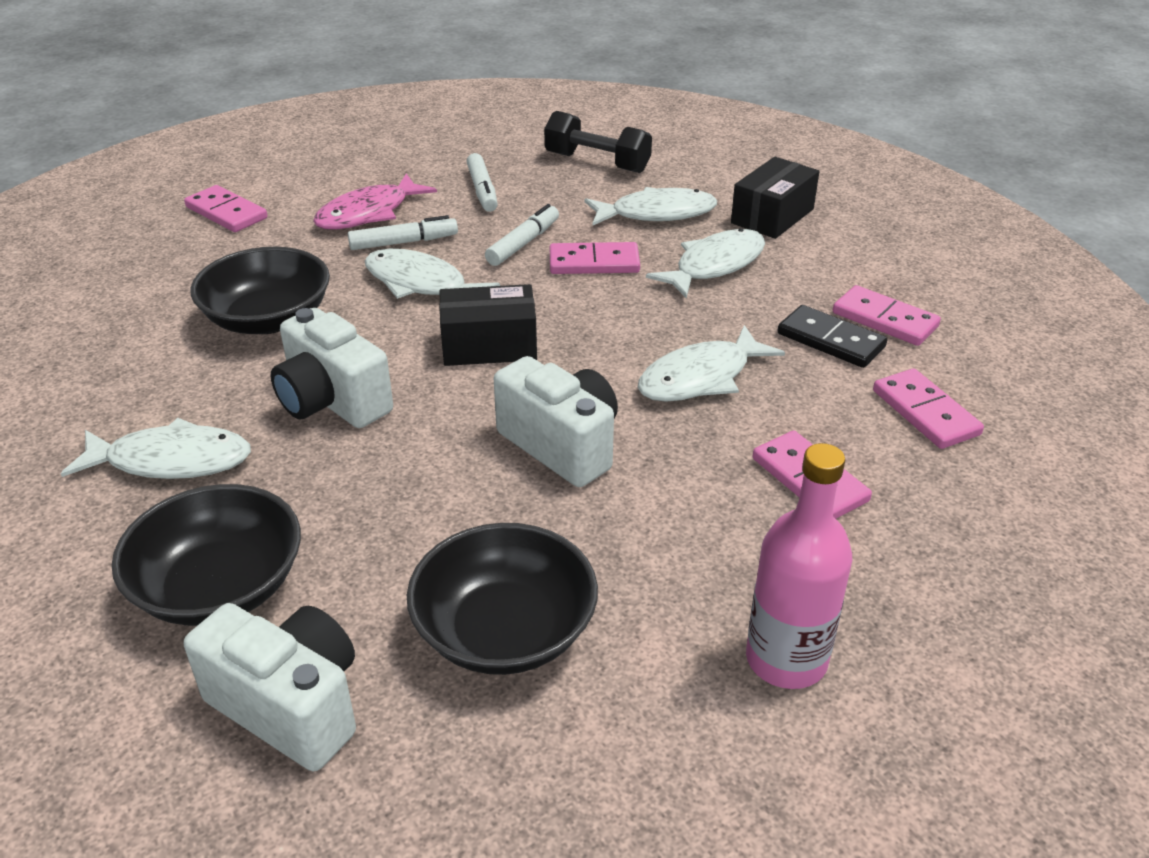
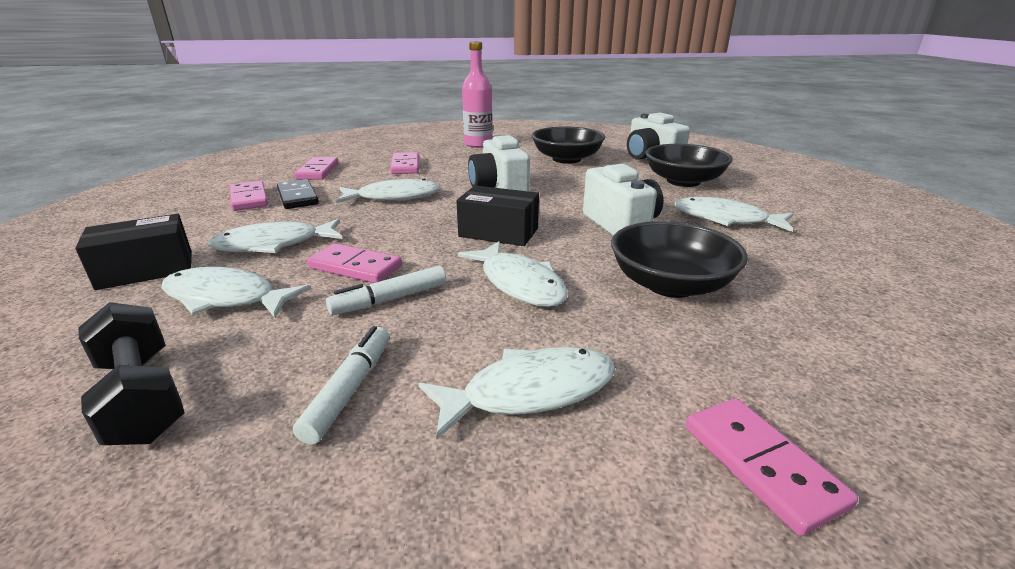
camera: 155 degrees left, 10 degrees down
pink fish [313,174,437,229] -> white fish [418,347,615,439]
white marker [348,215,458,250] -> none

